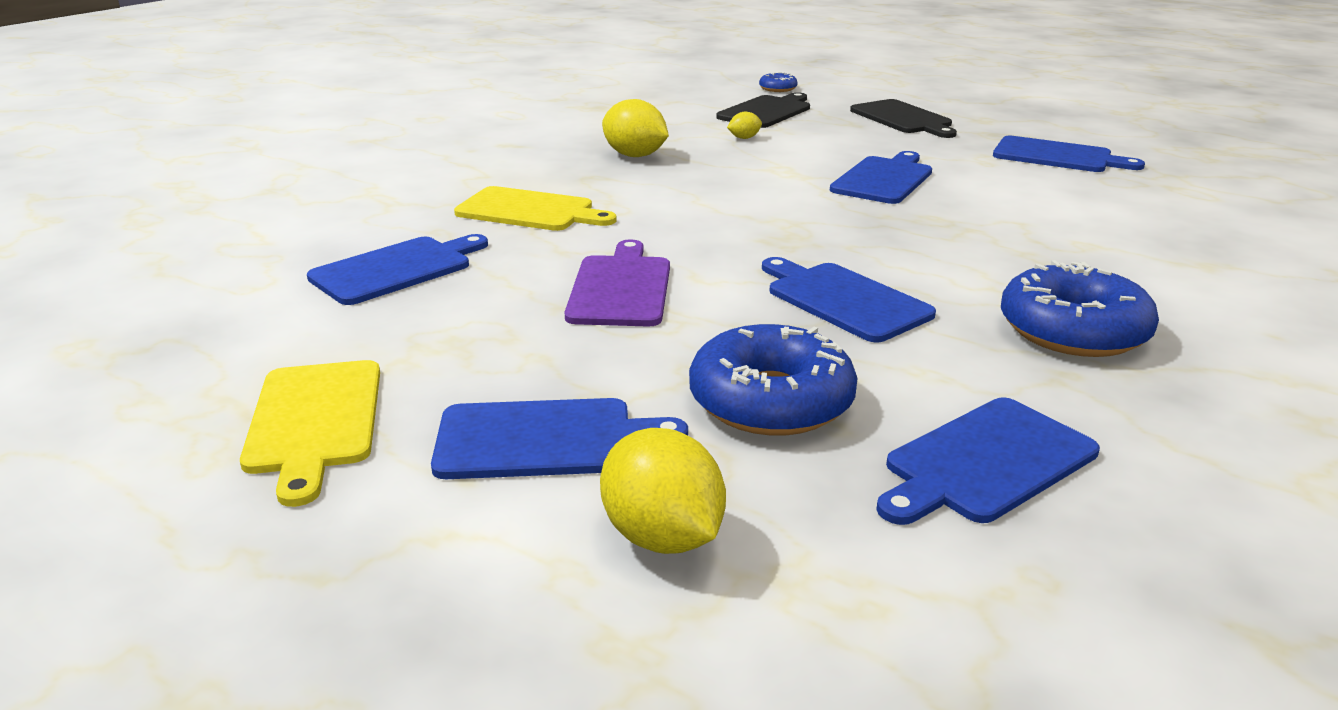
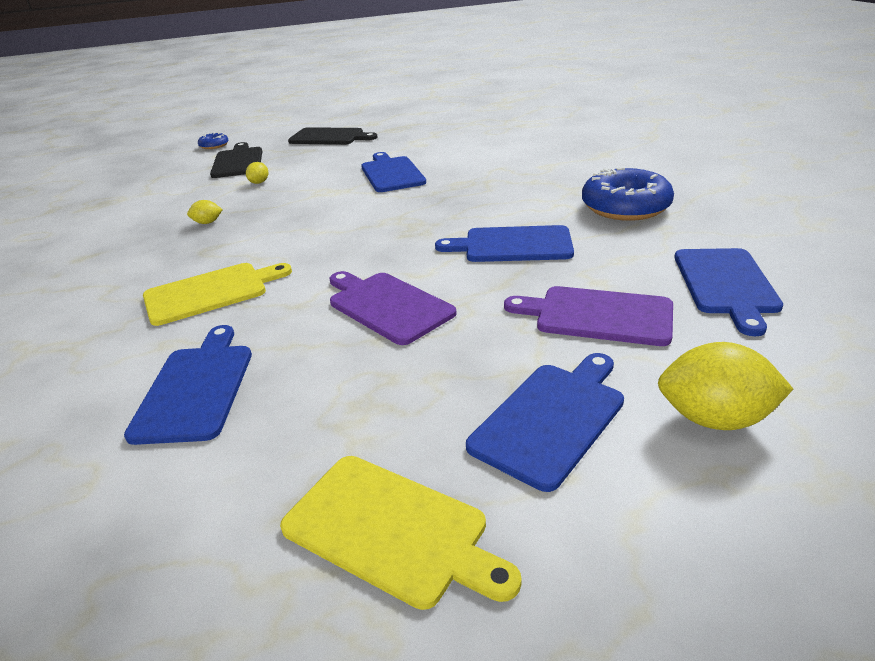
camera: 45 degrees left, 5 degrees up
yellow lemon [602,99,669,157] -> yellow lemon [187,200,223,224], size x0.50
blue donut [689,324,857,435] -> purple cutting board [504,286,673,346]
blue cutting board [993,136,1145,172] -> none

